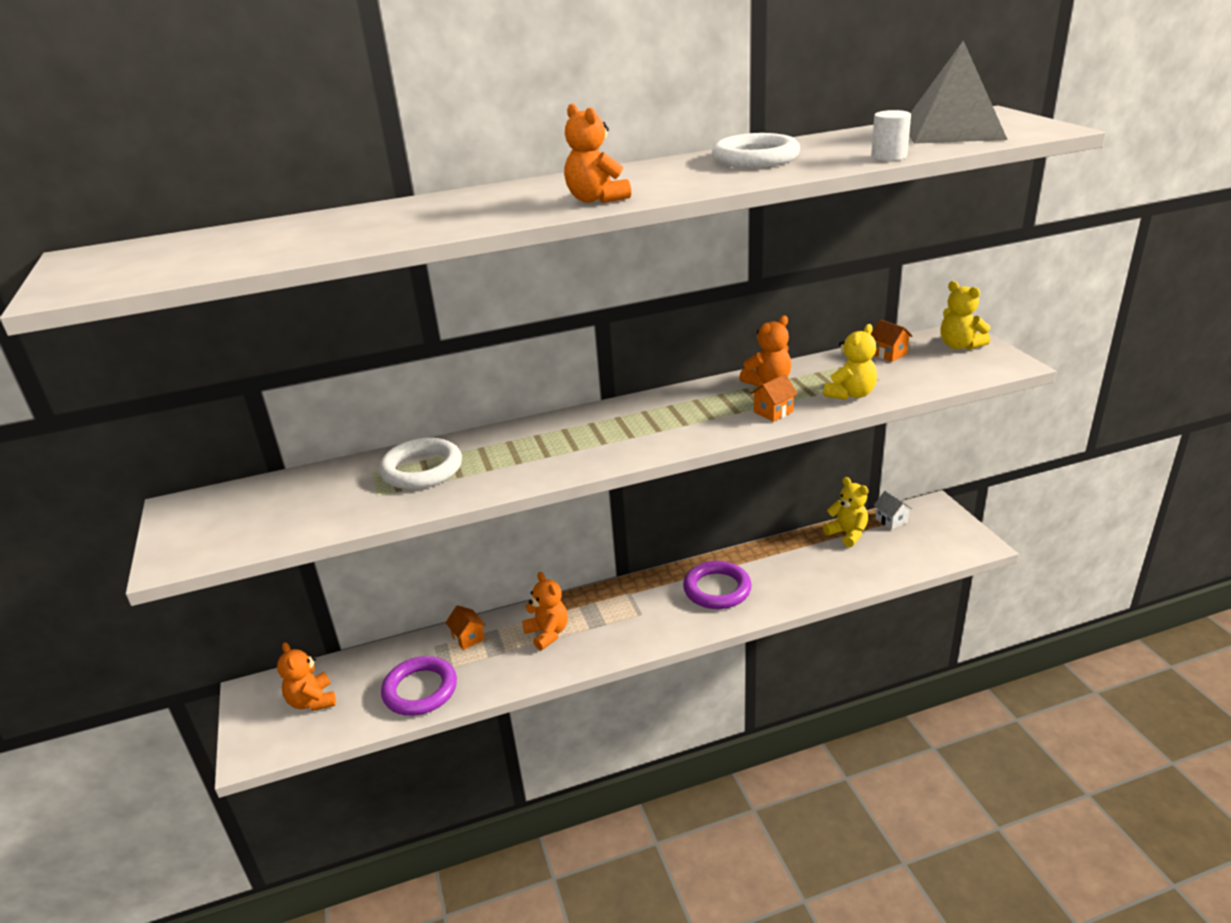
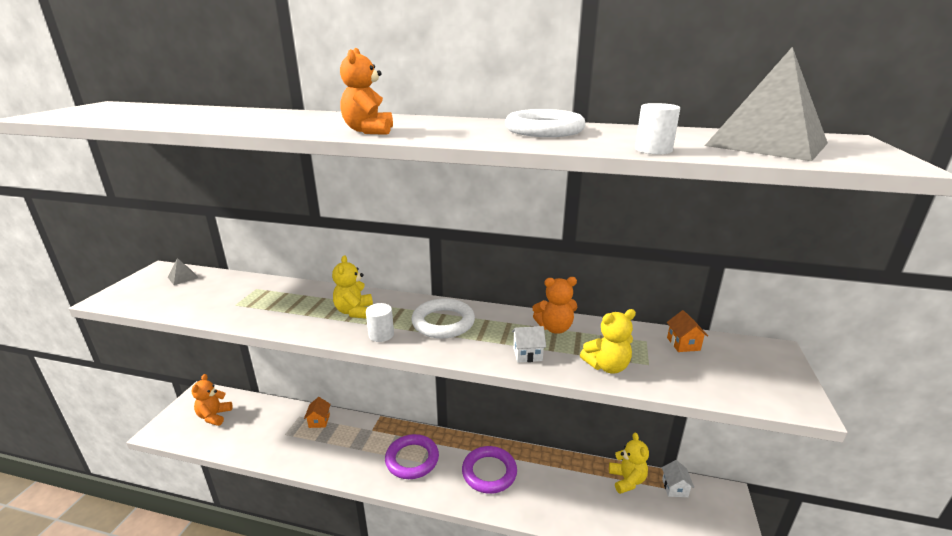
camera: 30 degrees right, 5 degrees down
white ring [379,438,462,489] -> white ring moved to [412,298,475,339]
purple ring [381,656,457,716] -> purple ring moved to [385,434,439,479]
orange teddy bear [522,572,568,650] -> none
orange house [750,374,798,422] -> white house [512,326,546,362]
yellow teddy bear [940,281,990,350] -> yellow teddy bear moved to [332,255,373,319]
none -> grey pyramid [168,258,198,285]
none -> white cylinder [366,303,394,342]

